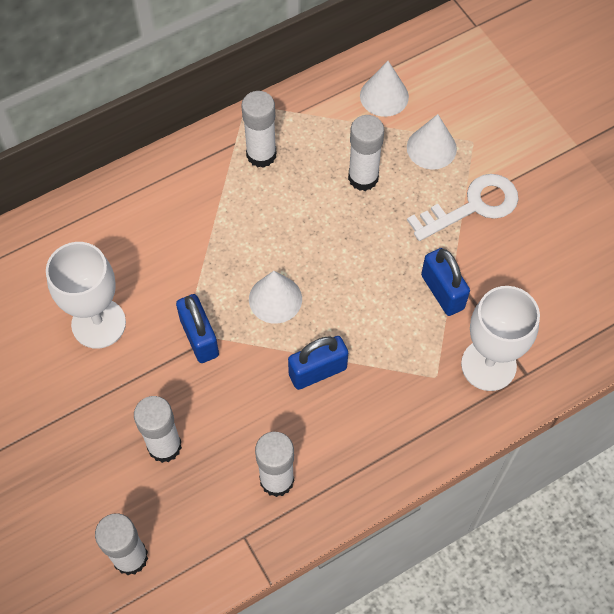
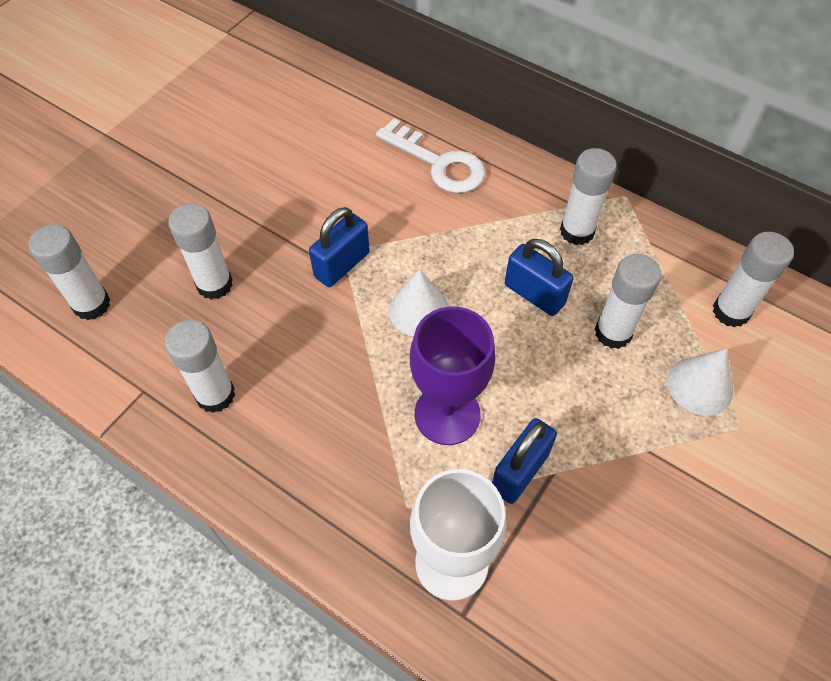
camera: 65 degrees right, 5 degrees down
white goblet [46,242,126,349] -> none
blue padlock [288,336,348,390] -> blue padlock moved to [505,239,574,316]
white cone [360,61,409,117] -> white glue stick [713,232,794,327]
white key [407,174,519,241] -> white key moved to [376,118,485,193]
none -> purple goblet [410,306,495,445]

